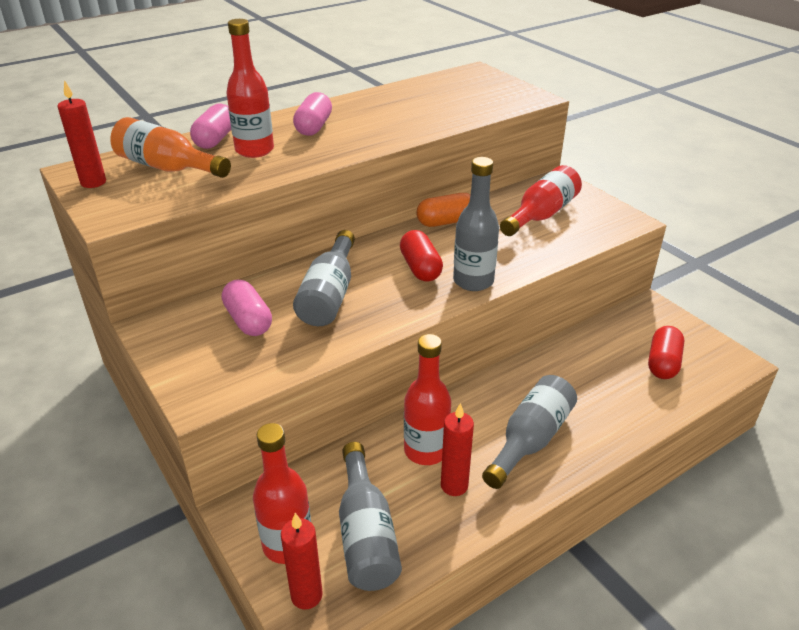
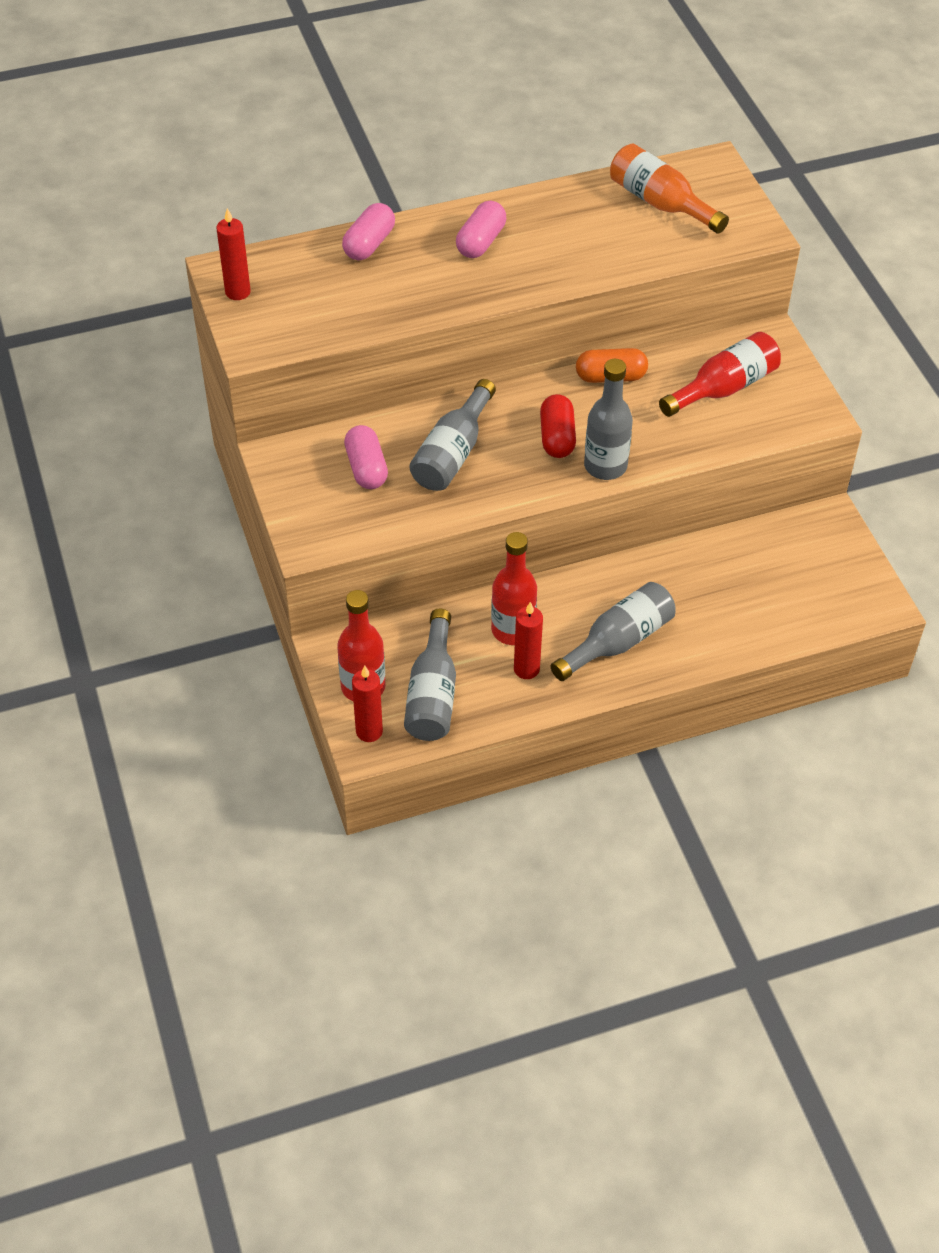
camera: 15 degrees right, 15 degrees up
orange bottle [110,117,231,178] -> orange bottle moved to [610,144,729,234]
red bottle [226,19,274,158] -> none
red capsule [648,326,684,379] -> none

